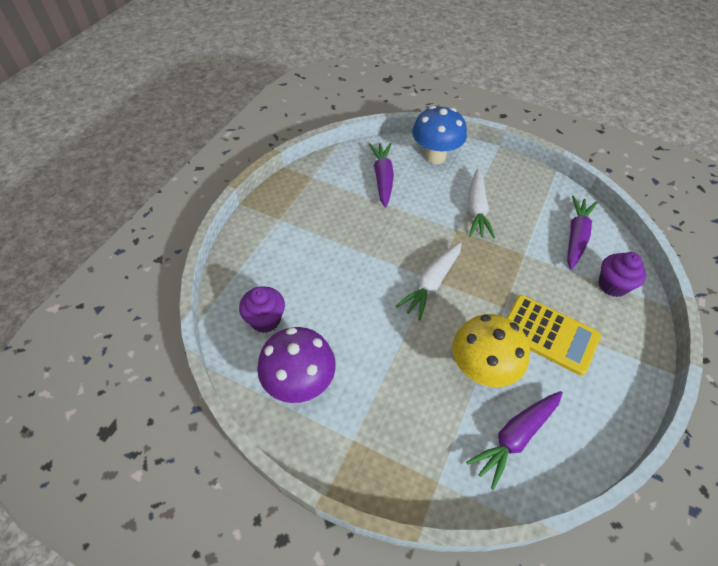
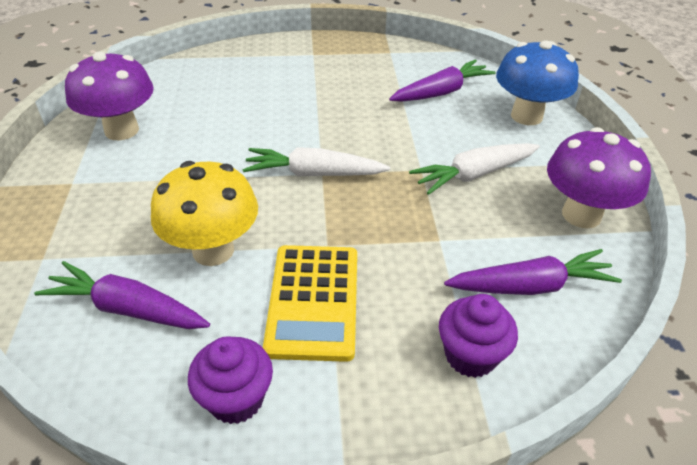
camera: 60 degrees right, 10 degrees down
purple cupcake [239,286,285,333] -> purple cupcake moved to [188,336,273,424]
none -> purple mushroom [547,127,651,229]

